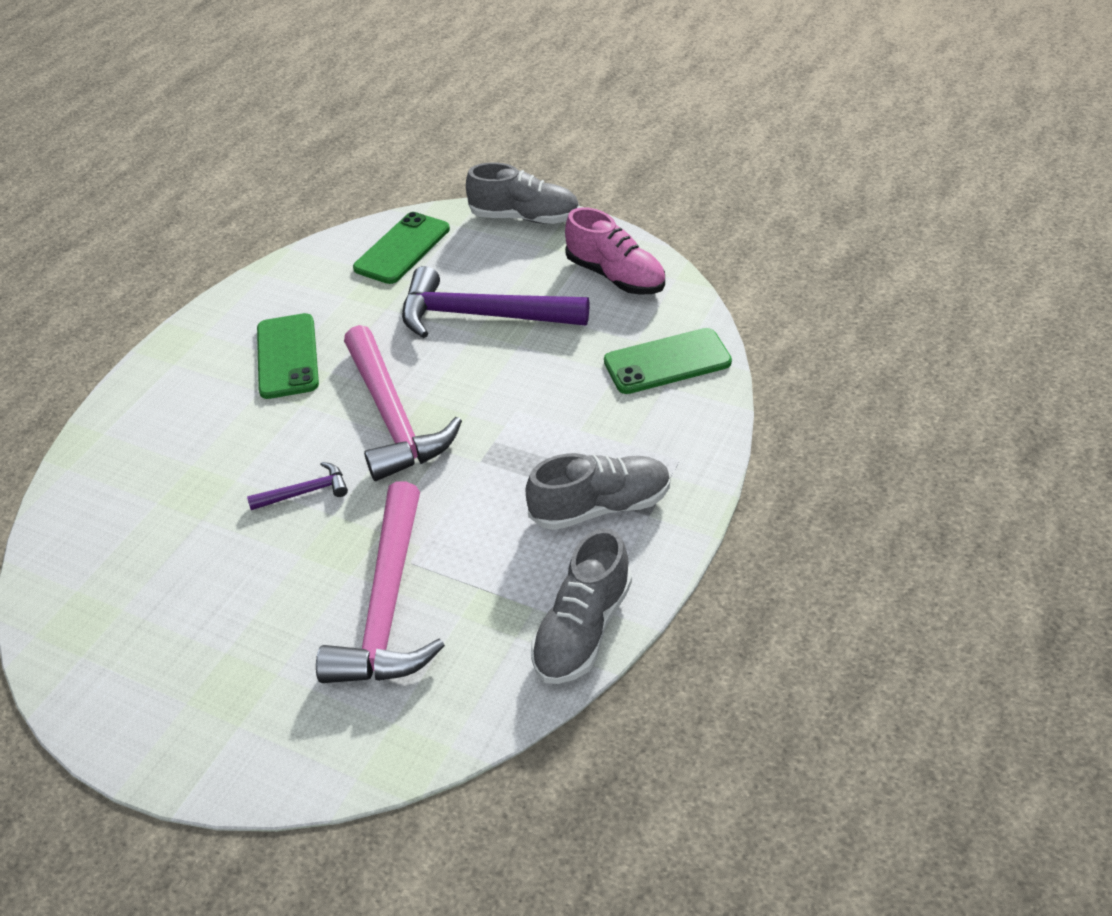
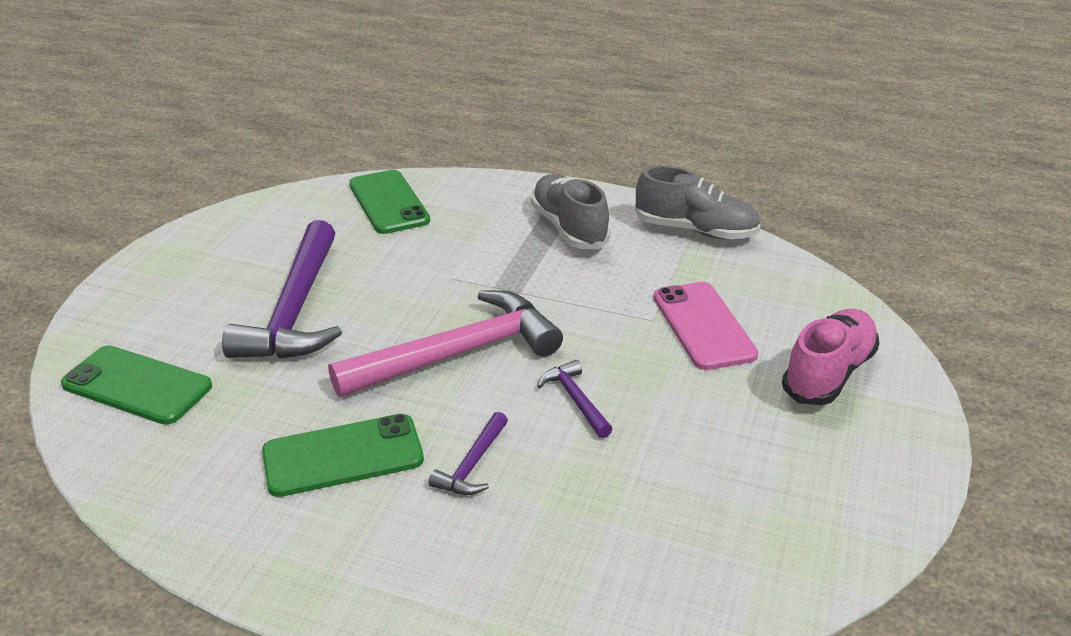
camera: 100 degrees left, 10 degrees down
pink hammer [316,481,445,683] -> pink phone [654,282,758,370]
grey shoe [466,162,580,224] -> none
pink shoe [565,207,665,295] -> pink shoe moved to [782,309,879,405]
none -> purple hammer [429,412,508,495]

